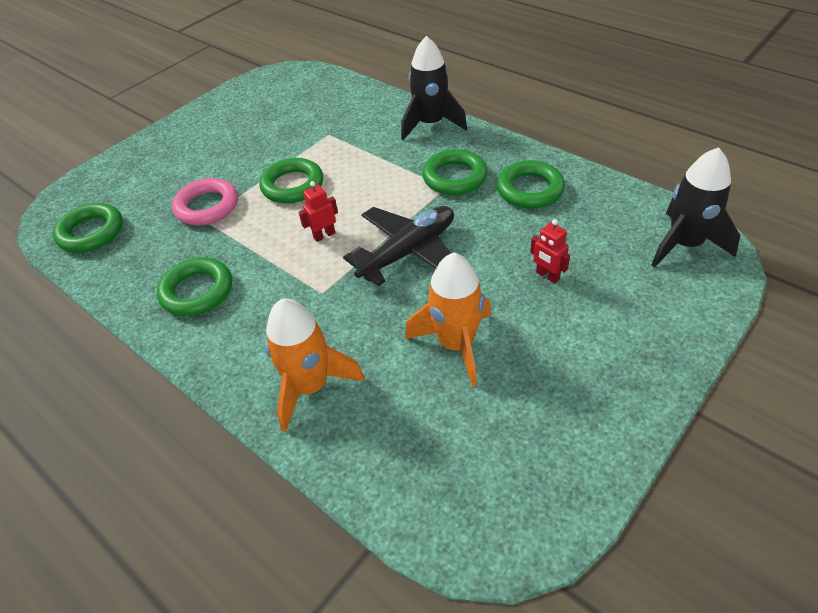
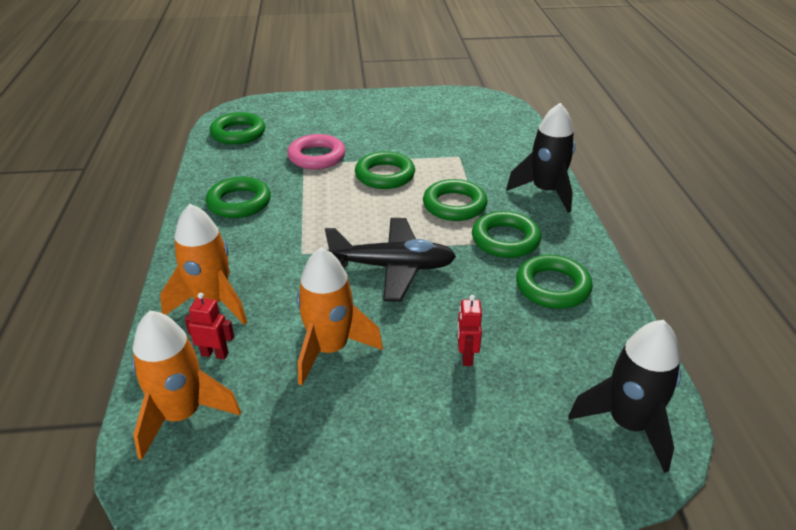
camera: 40 degrees right, 10 degrees down
red robot [298,181,338,242] -> red robot moved to [185,293,234,359]
none -> orange rocket [132,310,241,460]
none -> green ring [423,179,487,221]

